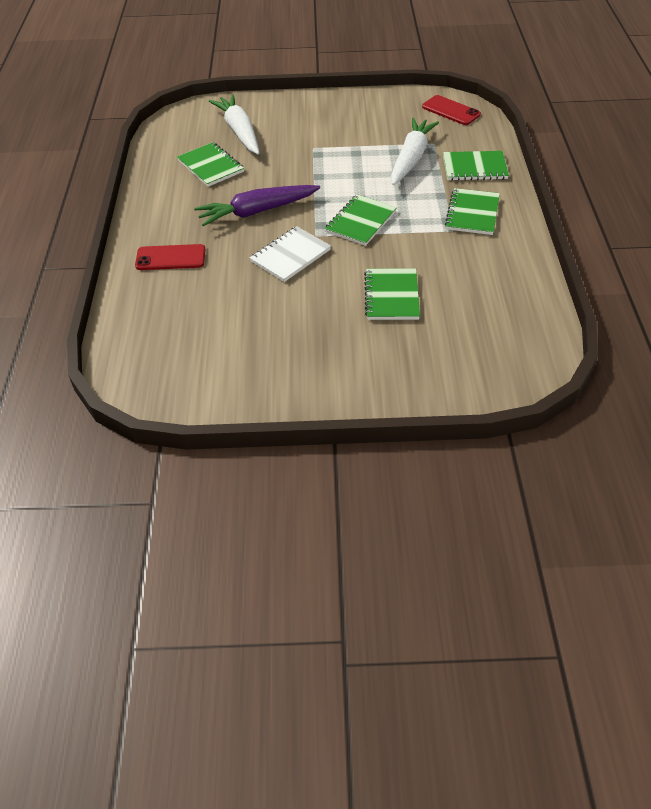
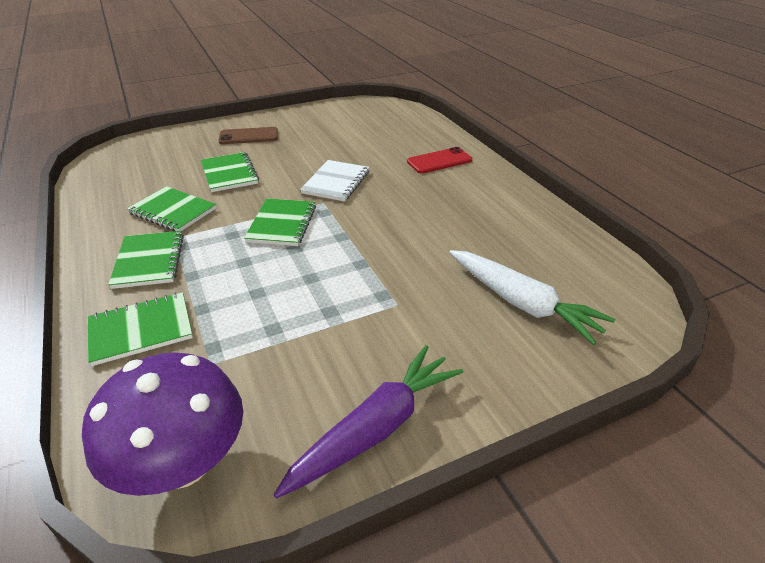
camera: 155 degrees right, 10 degrees down
green notebook [177,142,244,187] -> green notebook moved to [127,186,216,231]
purple carrot [194,185,320,226] -> purple carrot moved to [274,345,464,498]
white carrot [391,118,439,185] -> none
red phone [422,95,481,125] -> purple mushroom [82,352,243,496]
none -> brown phone [219,127,278,144]

